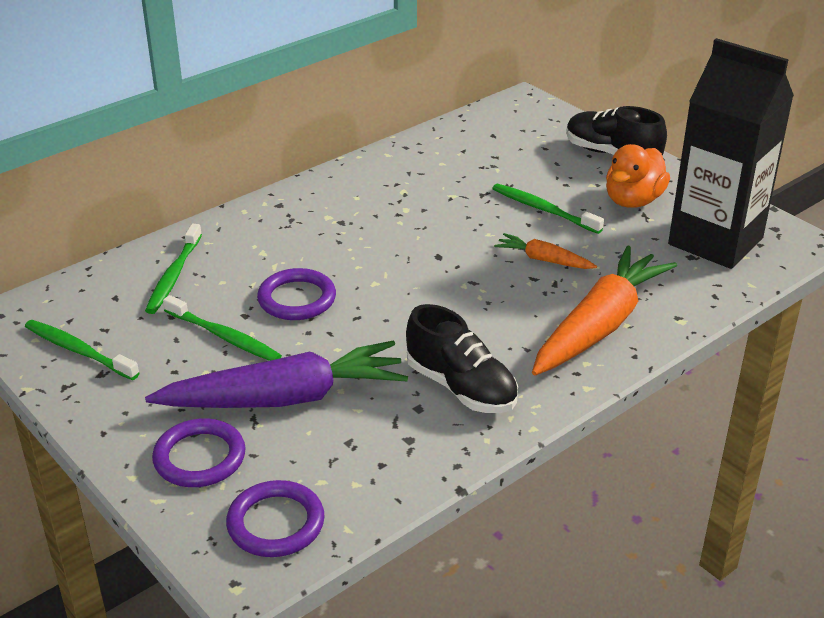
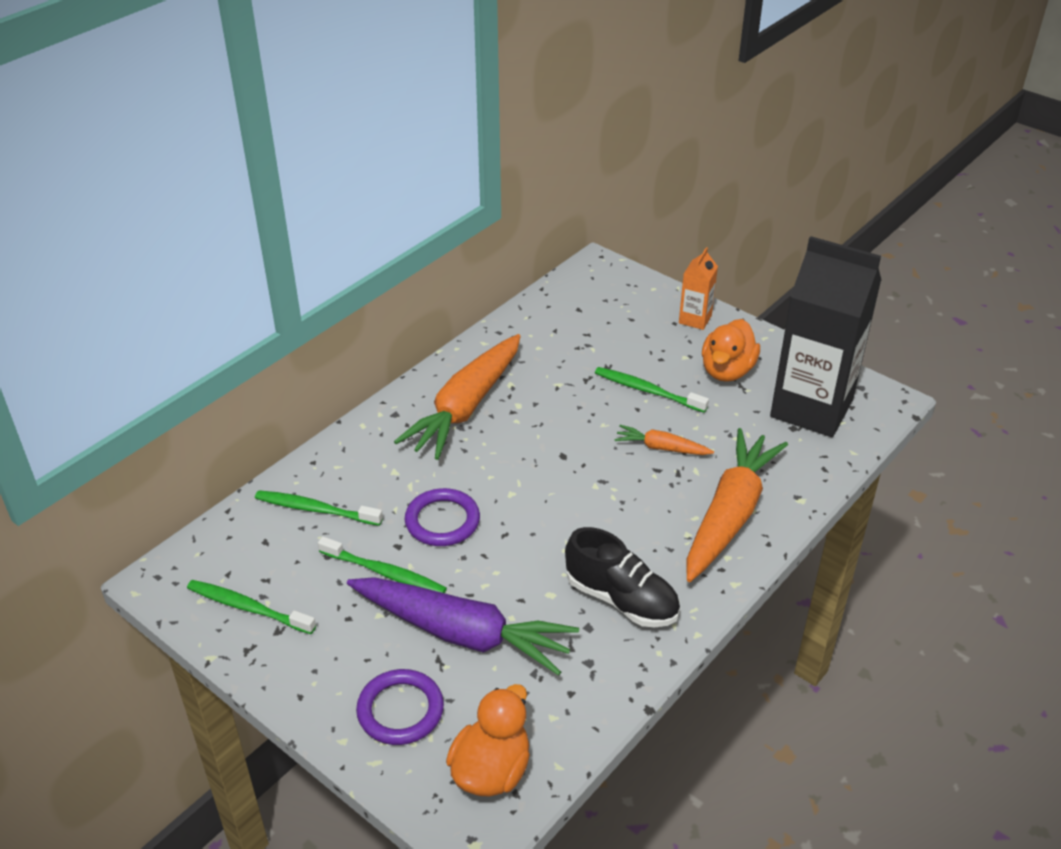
camera: 10 degrees left, 5 degrees up
green toothbrush [145,224,202,314] -> green toothbrush turned 105 degrees clockwise [255,490,383,526]
purple carrot [145,341,408,408] -> purple carrot turned 45 degrees clockwise [347,577,579,676]
purple ring [226,480,325,557] -> orange duck [446,684,530,796]
black shoe [566,106,667,155] -> orange carton [679,247,718,330]
none -> orange carrot [394,334,521,460]

